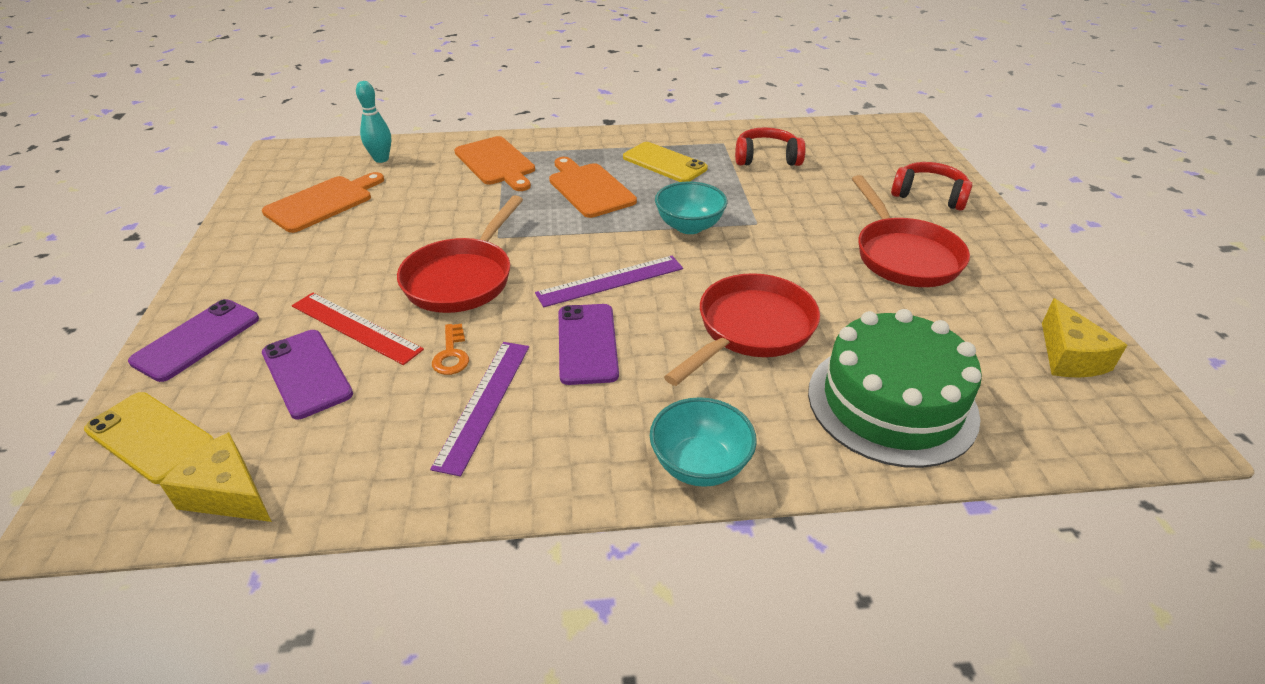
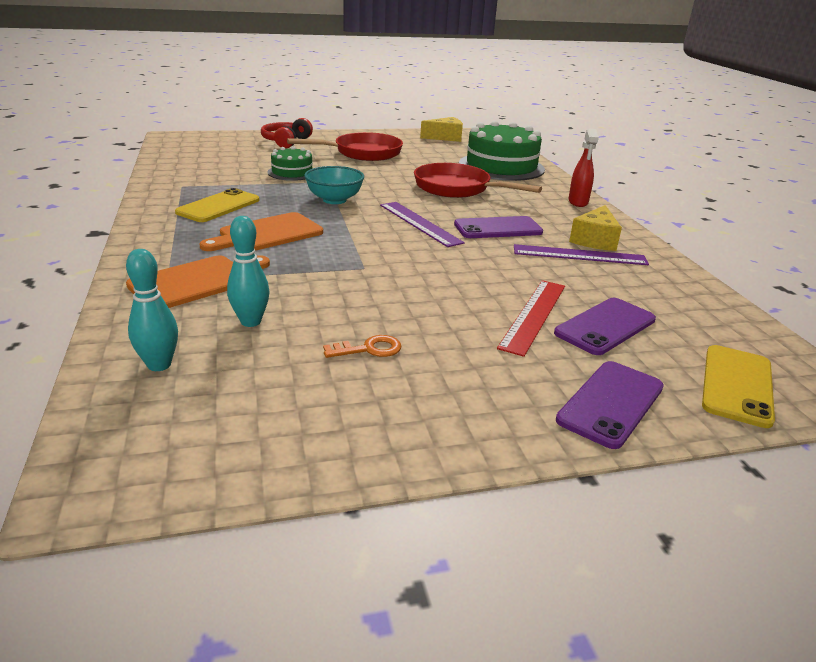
camera: 100 degrees left, 10 degrees down
purple phone [128,299,259,382] -> purple phone turned 75 degrees counterclockwise [556,361,664,449]
yellow cheese [160,432,272,522] -> yellow cheese moved to [569,205,622,251]
orange cutting board [262,172,384,233] -> none
red pan [397,195,523,313] -> none
orange key [432,324,469,375] -> orange key moved to [323,335,402,358]
turquoise bowl [650,397,757,487] -> red spray bottle [568,128,599,207]
red headphones [735,127,806,166] -> none
none -> turquoise bowling pin [227,216,269,327]
none -> green cake [267,146,313,181]

